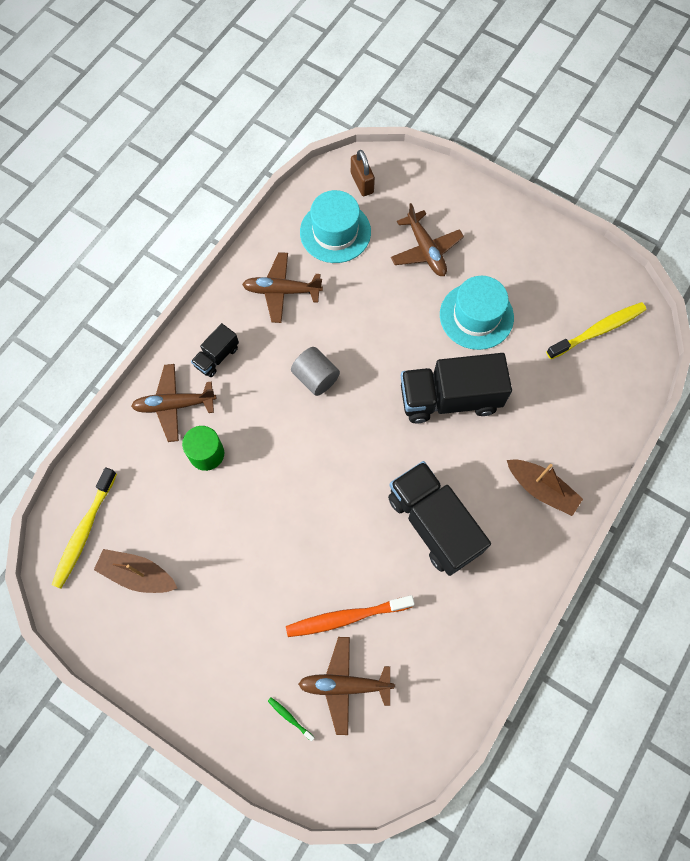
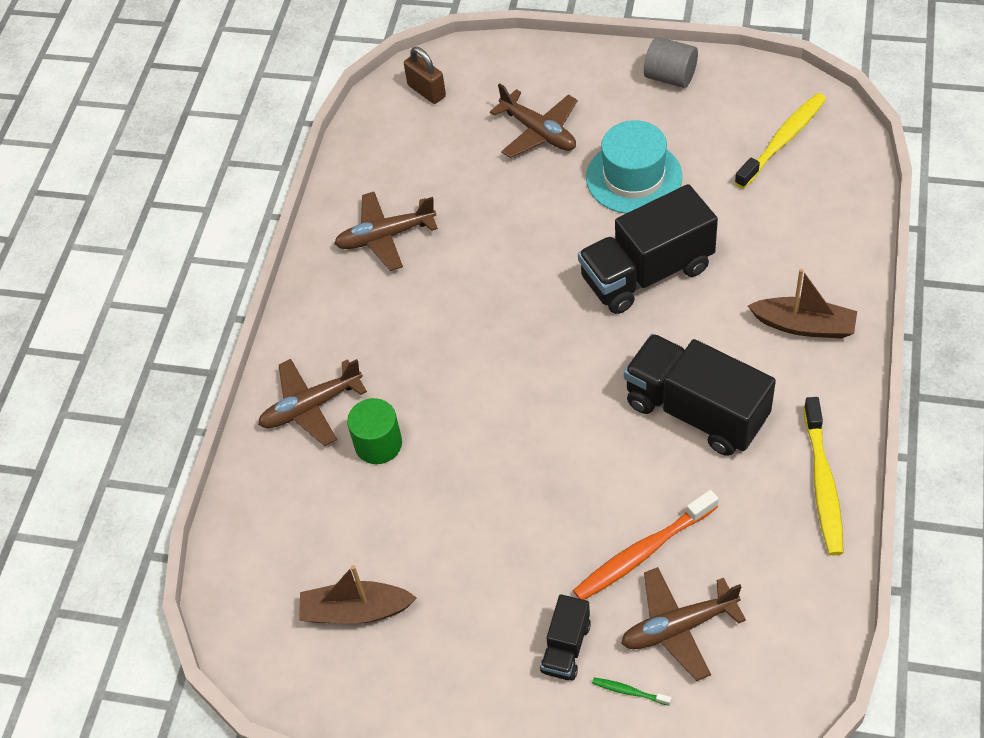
camera: 15 degrees left, 15 degrees down
yellow toothbrush [51,467,117,589] -> yellow toothbrush moved to [804,397,844,555]
black truck [191,323,239,377] -> black truck moved to [540,594,591,680]
grey cylinder [291,347,340,396] -> grey cylinder moved to [644,37,698,88]
turquoise hat [300,190,371,263] -> none

